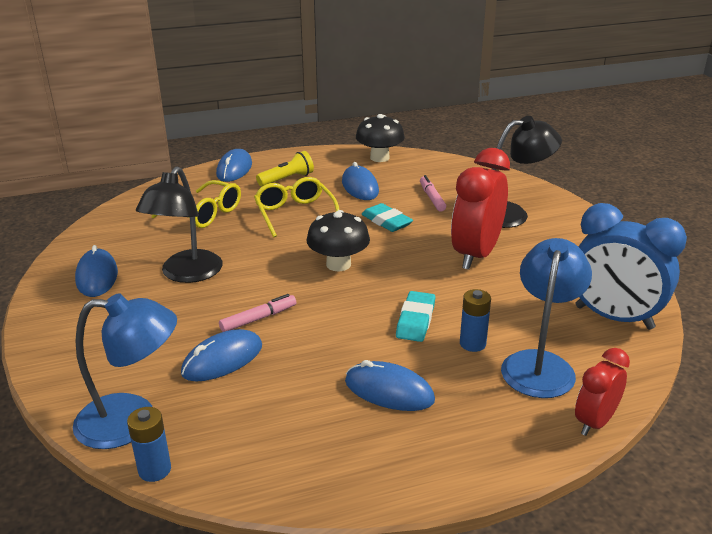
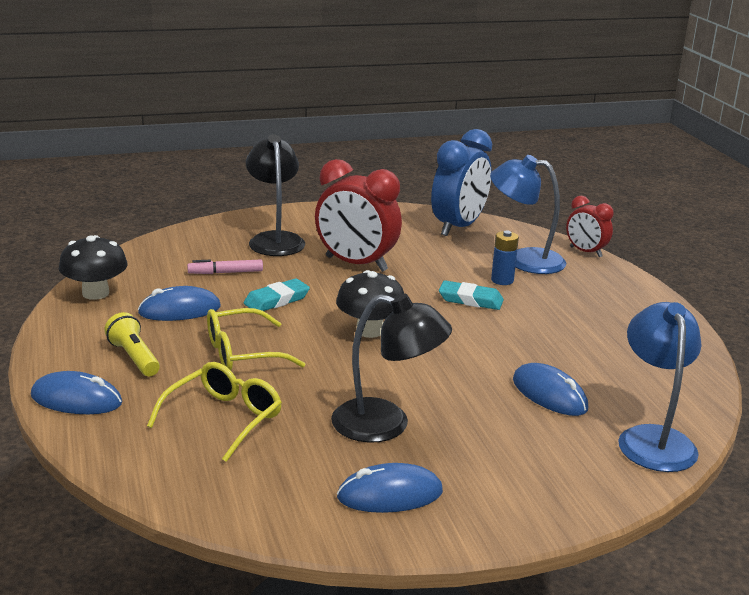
camera: 90 degrees left, 5 degrees down
blue battery [127,407,171,482] -> none
pink marker [219,294,296,332] -> none
blue mouse [345,360,435,411] -> none

